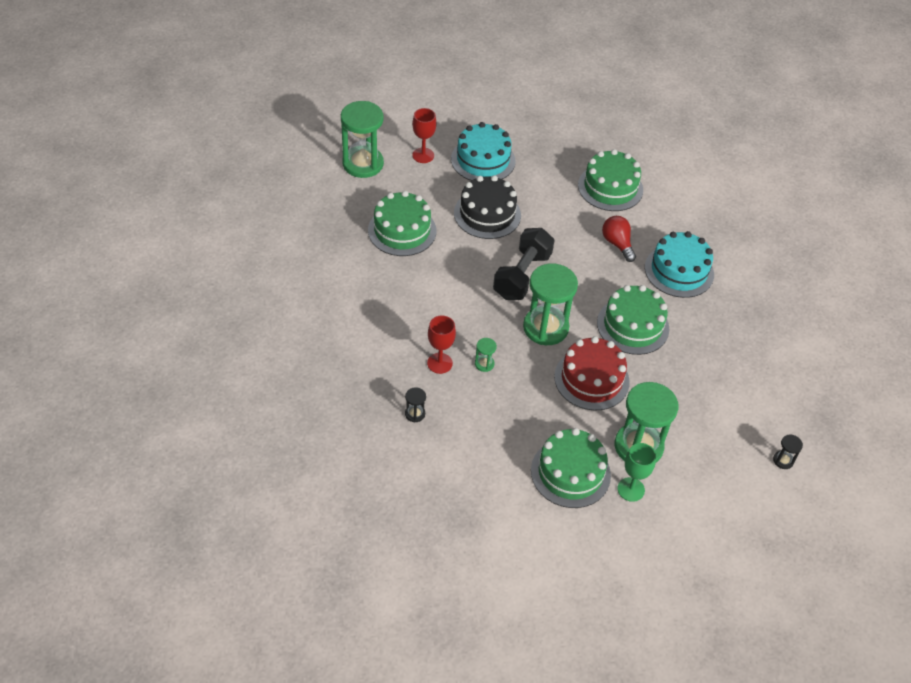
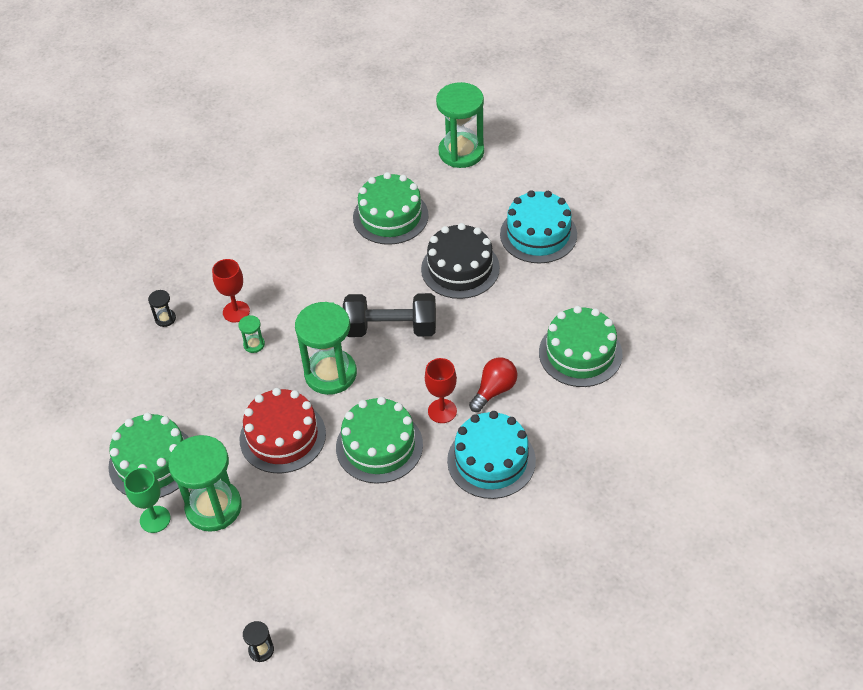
camera: 70 degrees right, 0 degrees up
red goblet [412,108,436,163] -> red goblet moved to [425,358,457,423]

